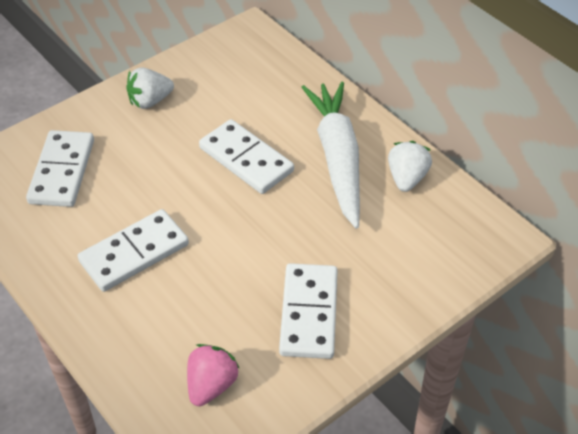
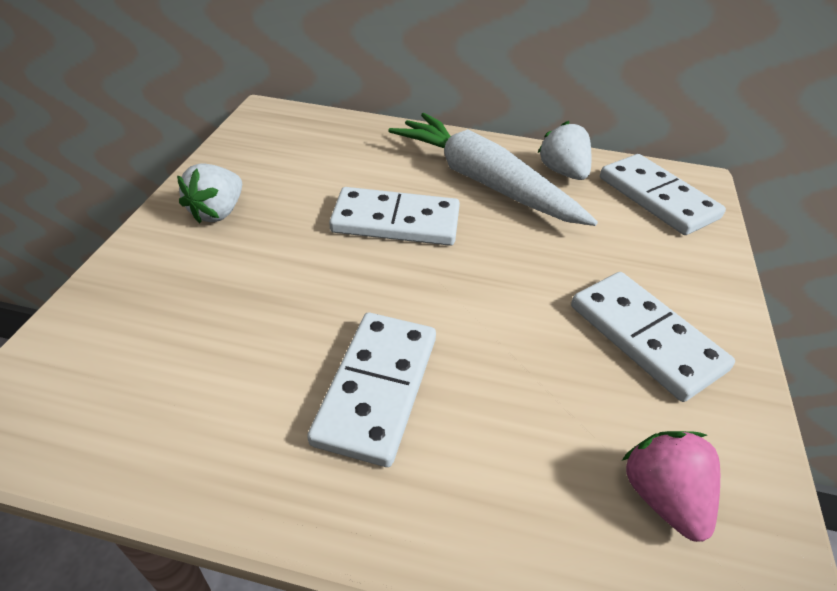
camera: 40 degrees left, 5 degrees down
white domino [26,130,94,207] -> white domino moved to [600,154,726,235]

